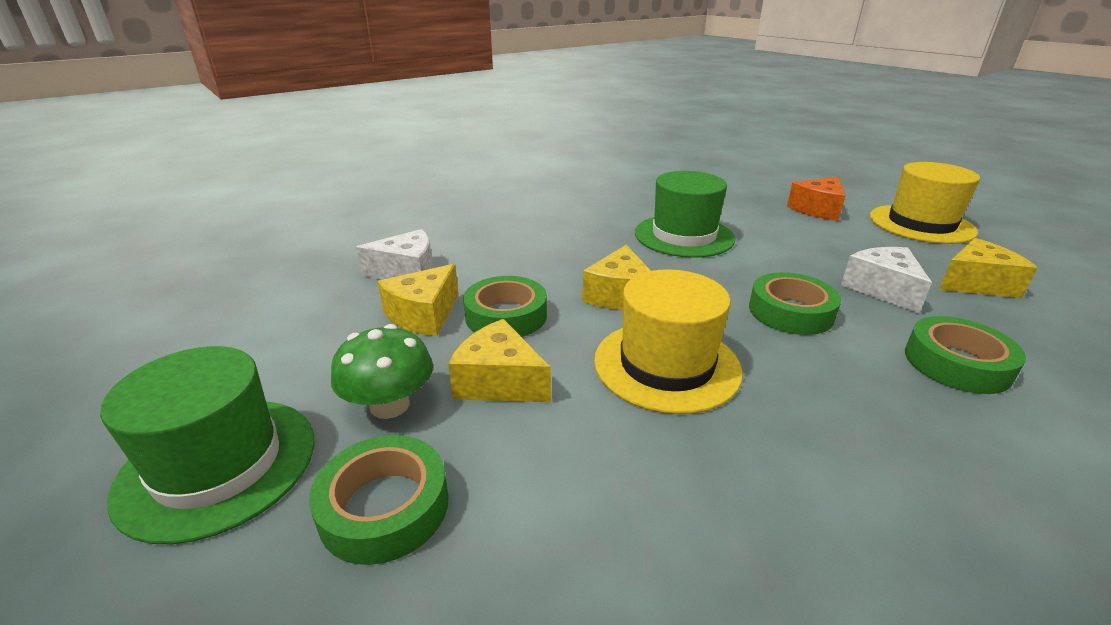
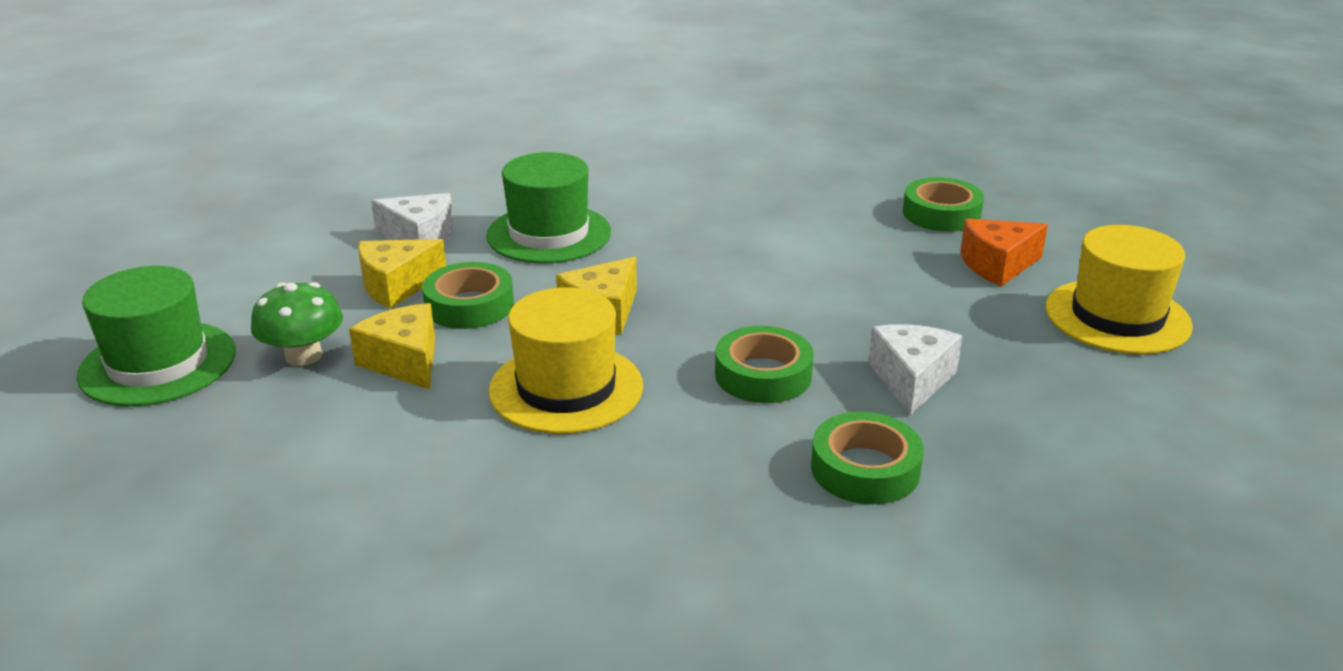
camera: 25 degrees right, 0 degrees up
green tape [309,435,448,565] -> green tape moved to [903,177,984,232]
green hat [635,171,735,258] -> green hat moved to [486,152,611,263]
yellow cheese [939,238,1037,298] -> none

